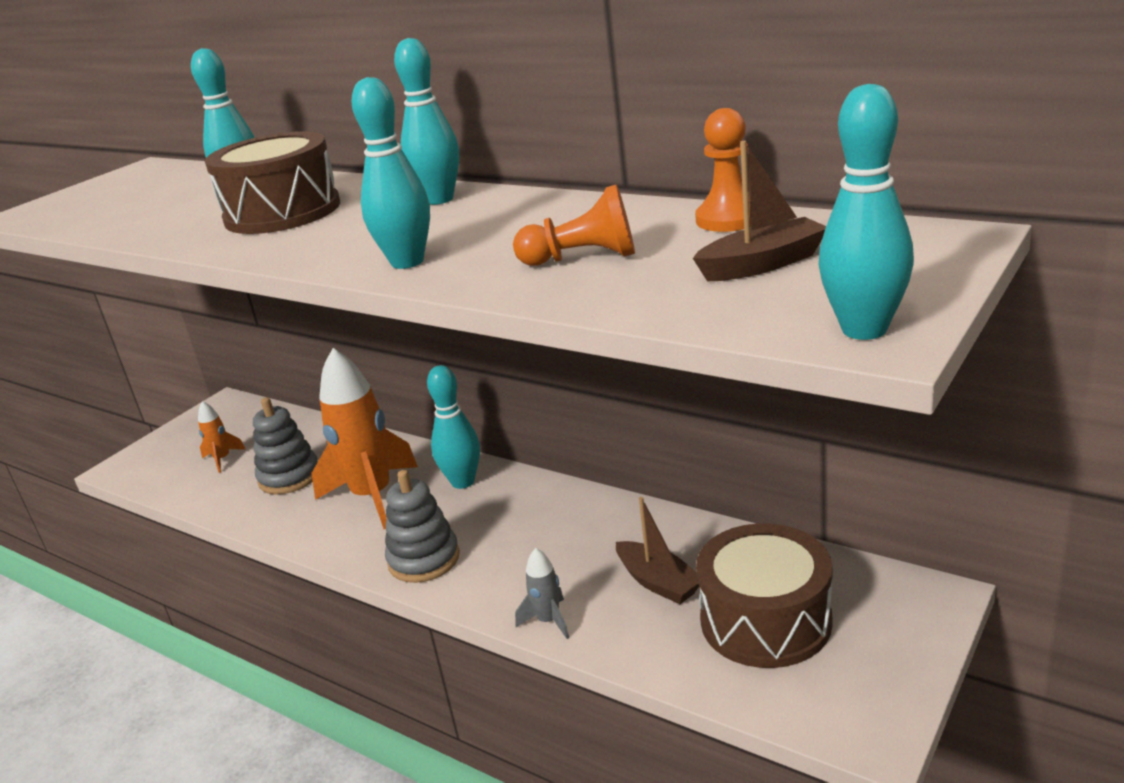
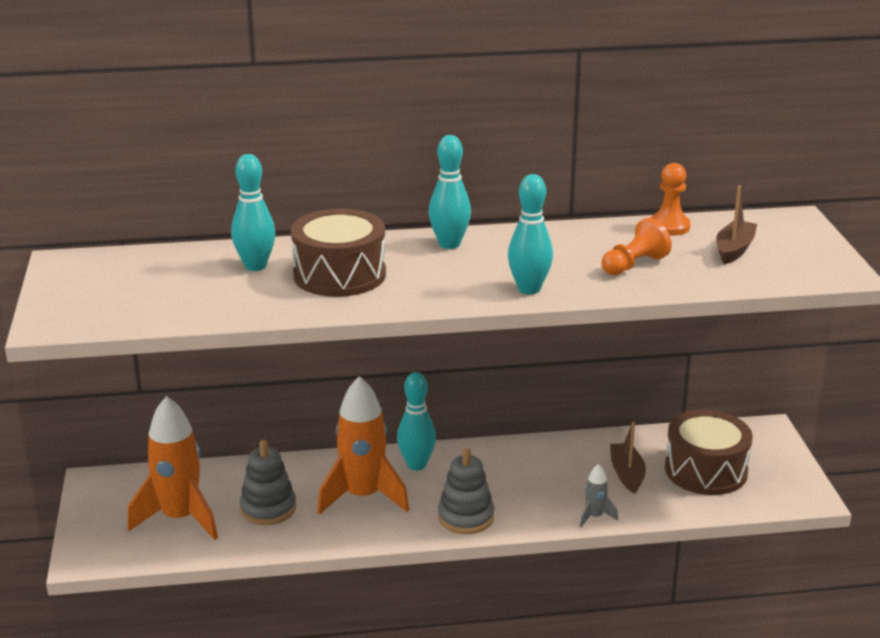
camera: 45 degrees left, 0 degrees up
orange rocket [198,401,245,473] -> orange rocket [127,396,218,540], size x2.24
brown boat [616,497,699,604] -> brown boat turned 105 degrees counterclockwise [610,422,646,494]
turquoise bowling pin [818,84,914,340] -> none

